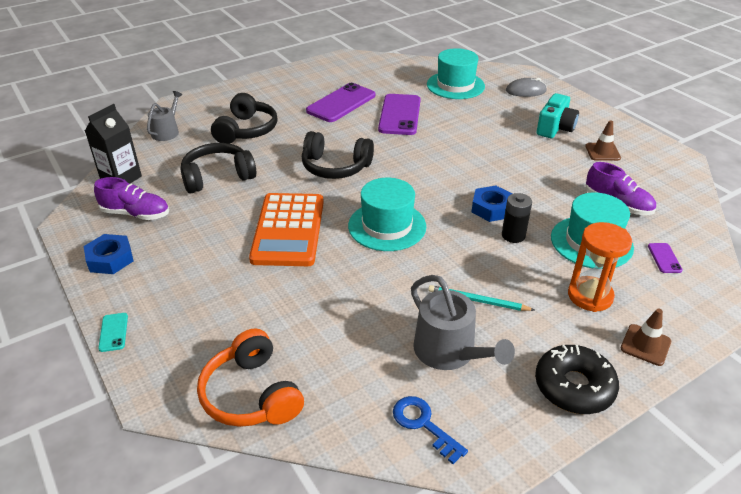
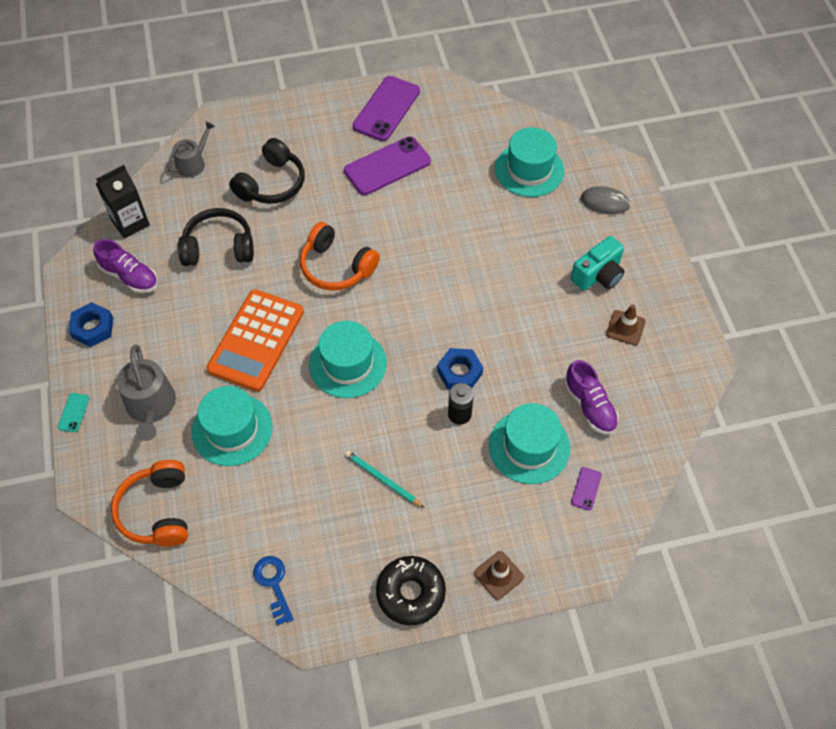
camera: 20 degrees right, 20 degrees up
black headphones [302,131,374,179] -> orange headphones [300,222,380,291]
purple phone [378,94,420,135] -> purple phone moved to [353,76,420,141]
grey watering can [411,275,515,370] -> grey watering can moved to [117,344,176,441]
orange hourglass [568,222,632,312] -> none
none -> turquoise hat [192,386,273,466]

